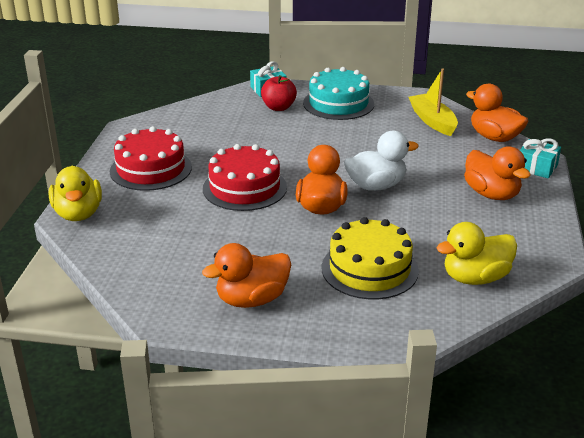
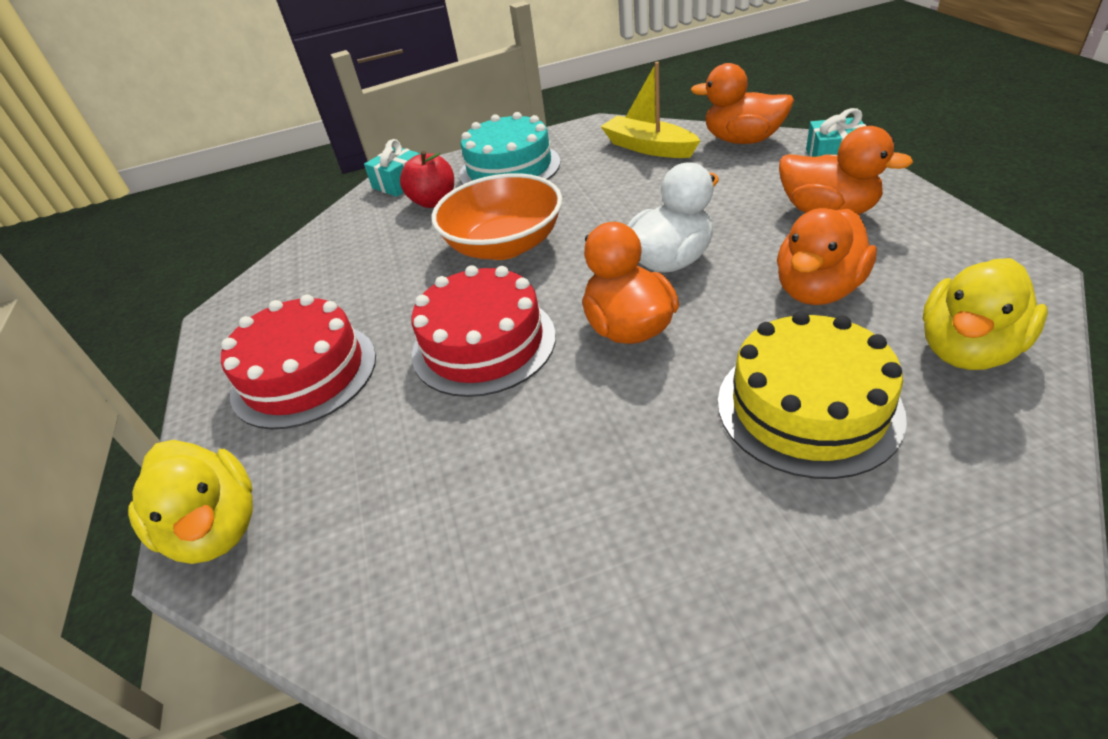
camera: 20 degrees left, 10 degrees up
orange duck [202,243,291,308] -> orange duck moved to [777,208,877,305]
none -> orange bowl [432,173,562,260]

